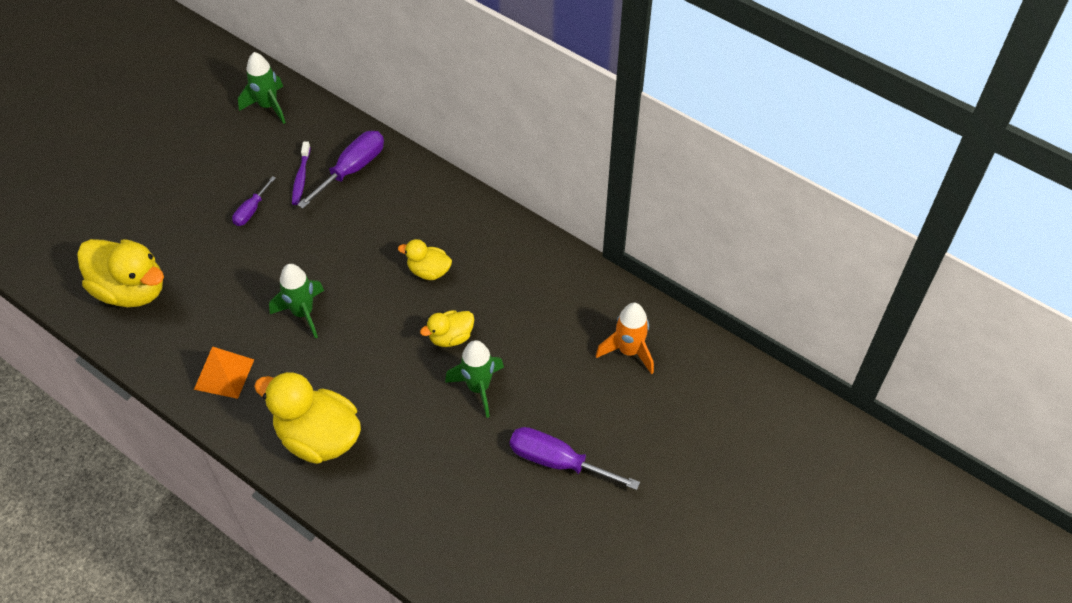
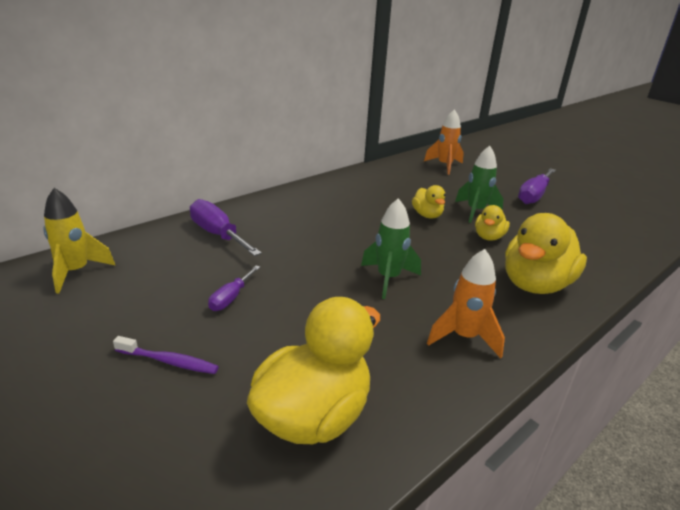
camera: 80 degrees left, 25 degrees down
orange pyramid [194,346,254,399] -> orange rocket [427,249,505,358]
purple screwdriver [232,176,276,226] -> purple screwdriver turned 75 degrees clockwise [208,266,260,311]
green rocket [238,52,286,124] -> yellow rocket [43,188,116,293]
purple toothbrush [292,141,311,205] -> purple toothbrush moved to [113,336,219,374]
yellow duck [398,239,452,280] -> yellow duck moved to [475,205,510,241]

